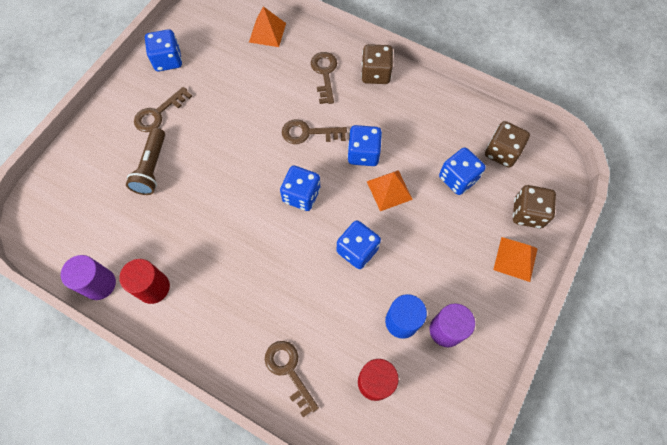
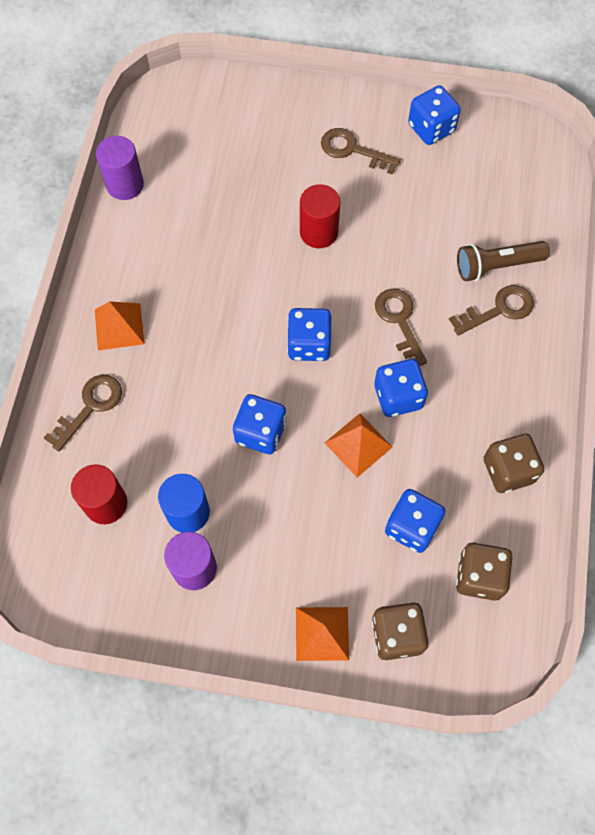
camera: 70 degrees right, 0 degrees up
red cylinder [119,259,170,304] -> red cylinder moved to [300,184,340,248]
brown flashlight [126,128,165,195] -> brown flashlight moved to [457,241,550,281]
orange pyramid [249,6,286,47] -> orange pyramid moved to [95,301,144,350]
brown dice [361,44,393,84] -> brown dice moved to [484,434,544,493]

